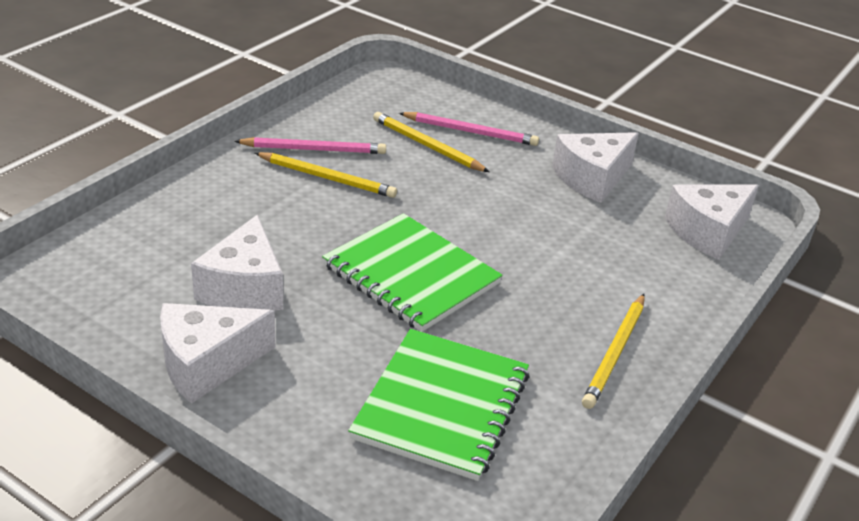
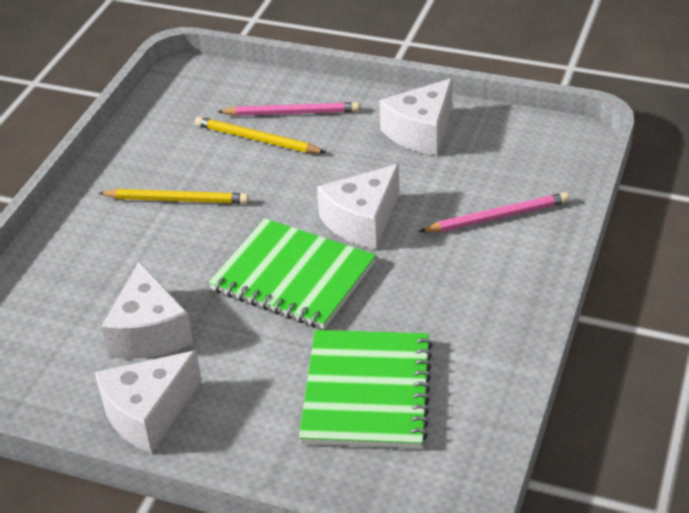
camera: 10 degrees left, 5 degrees up
pink pencil [234,137,386,154] -> pink pencil moved to [419,192,570,232]
yellow pencil [582,294,645,409] -> none
white cheese [665,184,759,260] -> white cheese moved to [317,164,400,250]

